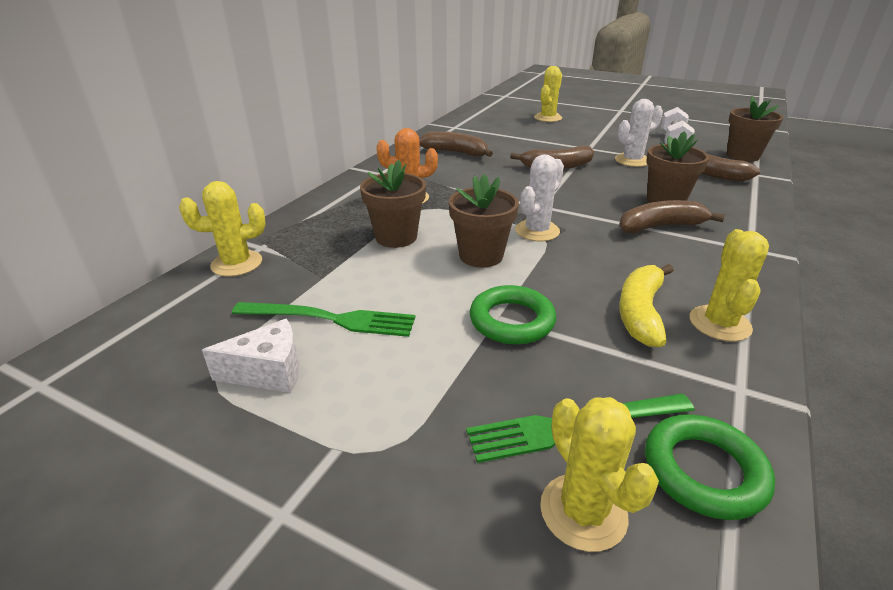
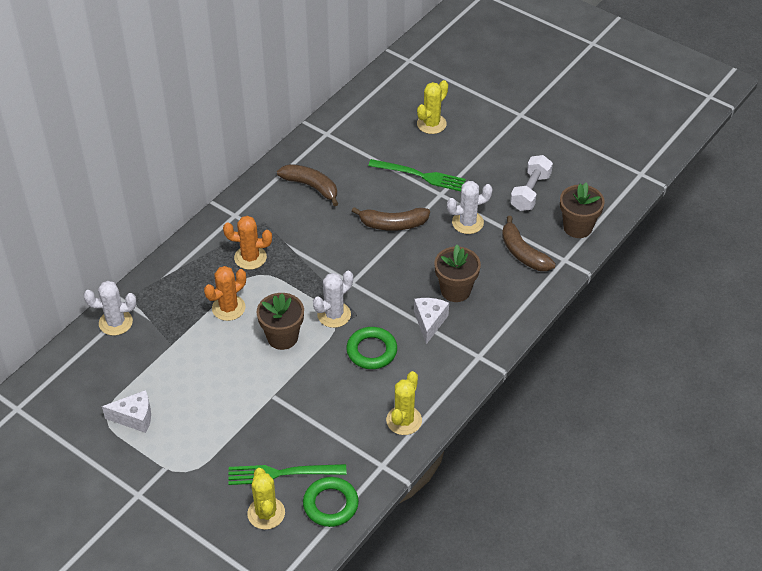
camera: 10 degrees right, 15 degrees up
yellow cactus [179,181,265,277] -> white cactus [84,281,136,336]
green fork [232,302,415,337] -> green fork moved to [368,159,466,191]
brown flower pot [360,160,426,248] -> orange cactus [204,266,246,321]
green ring [470,285,556,344] -> green ring moved to [346,327,397,369]
brown banana [619,200,725,233] -> white cheese [414,298,449,344]
yellow banana [619,264,674,347] -> none

